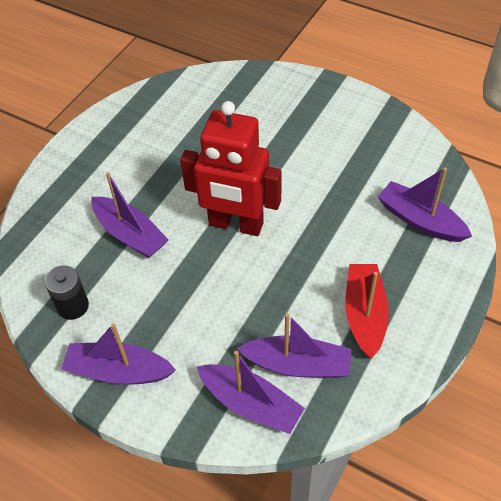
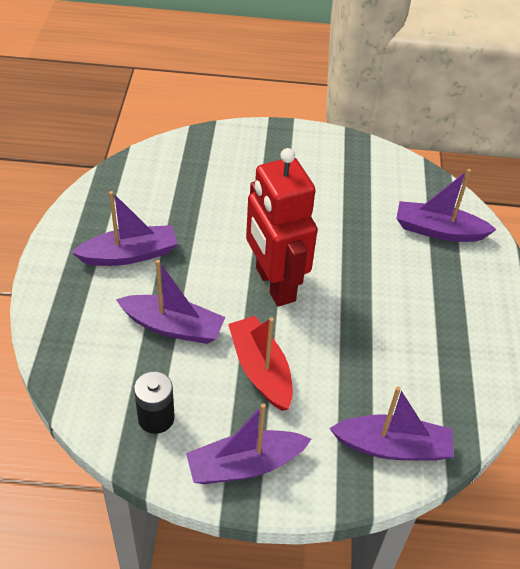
camera: 30 degrees left, 5 degrees down
red robot [180,101,282,236] -> red robot turned 75 degrees clockwise [246,148,317,306]
purple boat [237,313,351,378] -> purple boat moved to [71,191,178,266]
red boat [345,264,389,359] -> red boat moved to [228,316,293,411]

